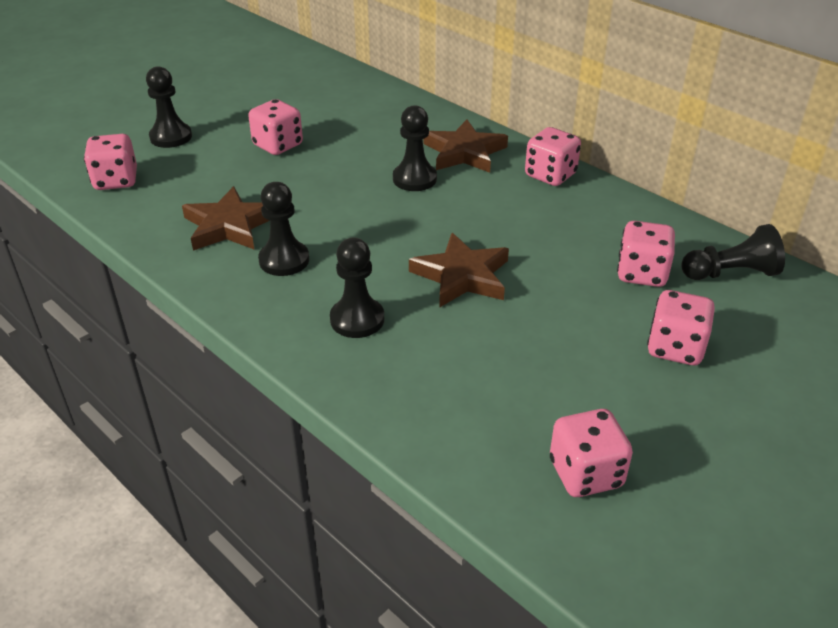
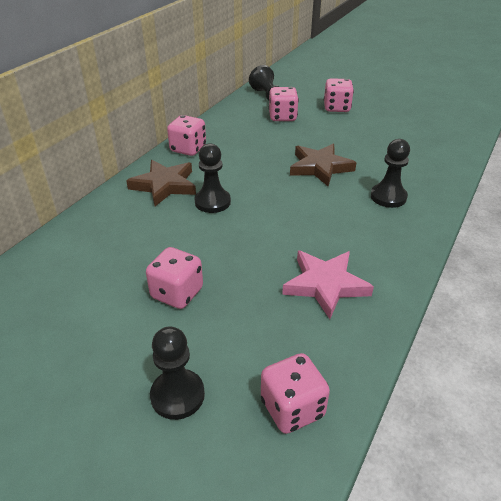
camera: 105 degrees left, 0 degrees up
brown star [182,186,270,251] -> pink star [282,251,374,319]
black pawn [258,182,309,276] -> none
pink dice [550,409,633,497] -> none

